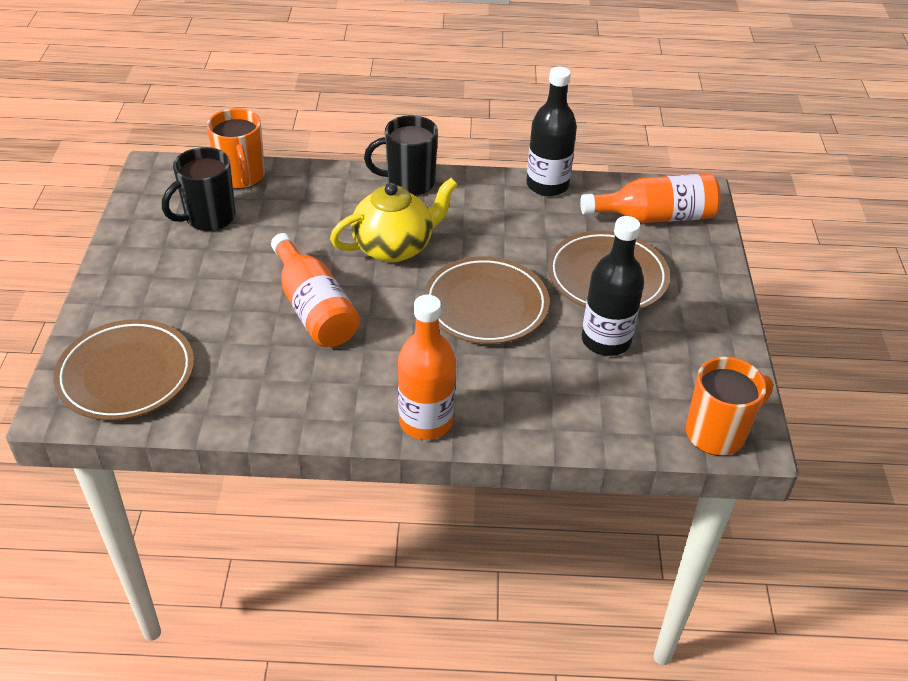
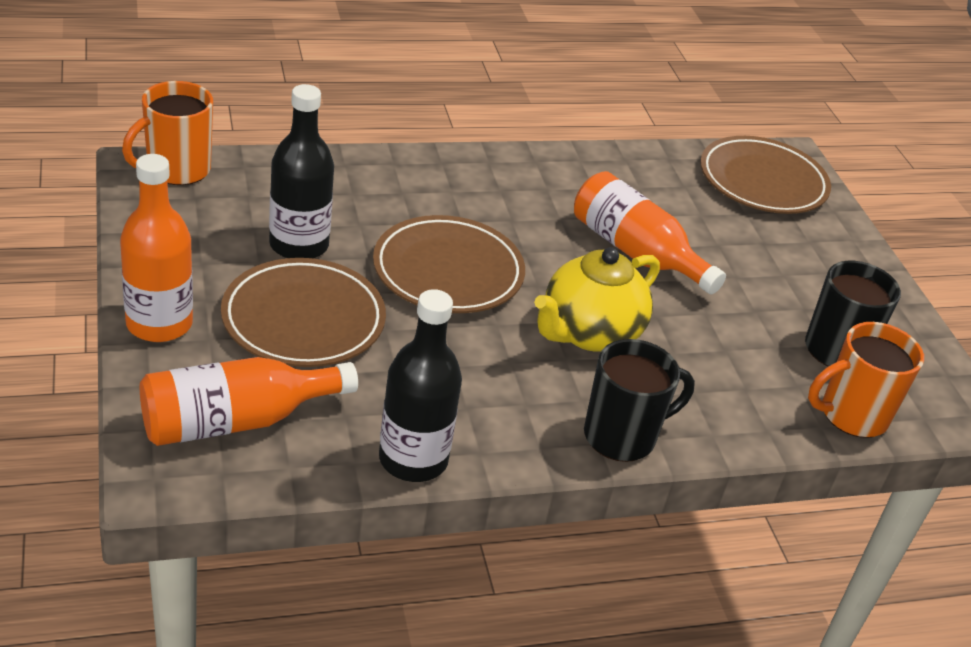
camera: 160 degrees right, 5 degrees down
orange mug [207,108,265,189] -> orange mug turned 75 degrees counterclockwise [808,322,924,438]
orange bottle [398,295,456,440] -> orange bottle moved to [120,154,193,342]

